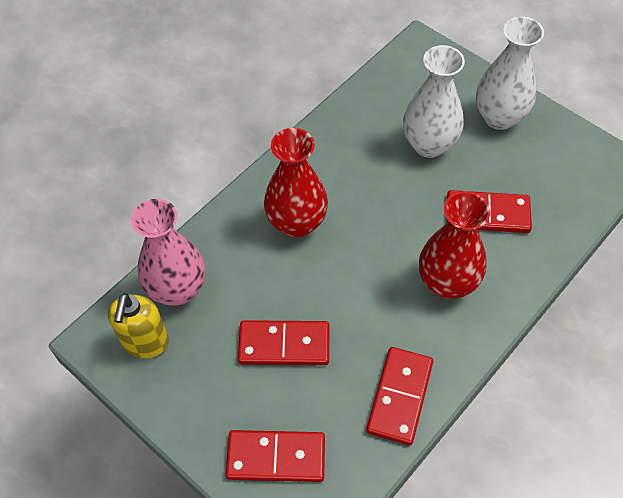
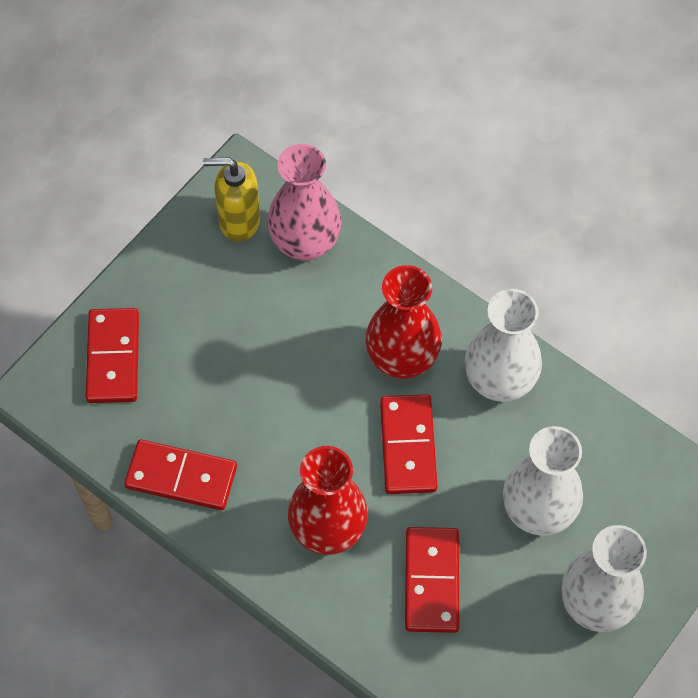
camera: 85 degrees right, 5 degrees up
red domino [238,320,329,365] -> red domino moved to [380,394,438,494]
none -> white vase [465,289,542,402]

